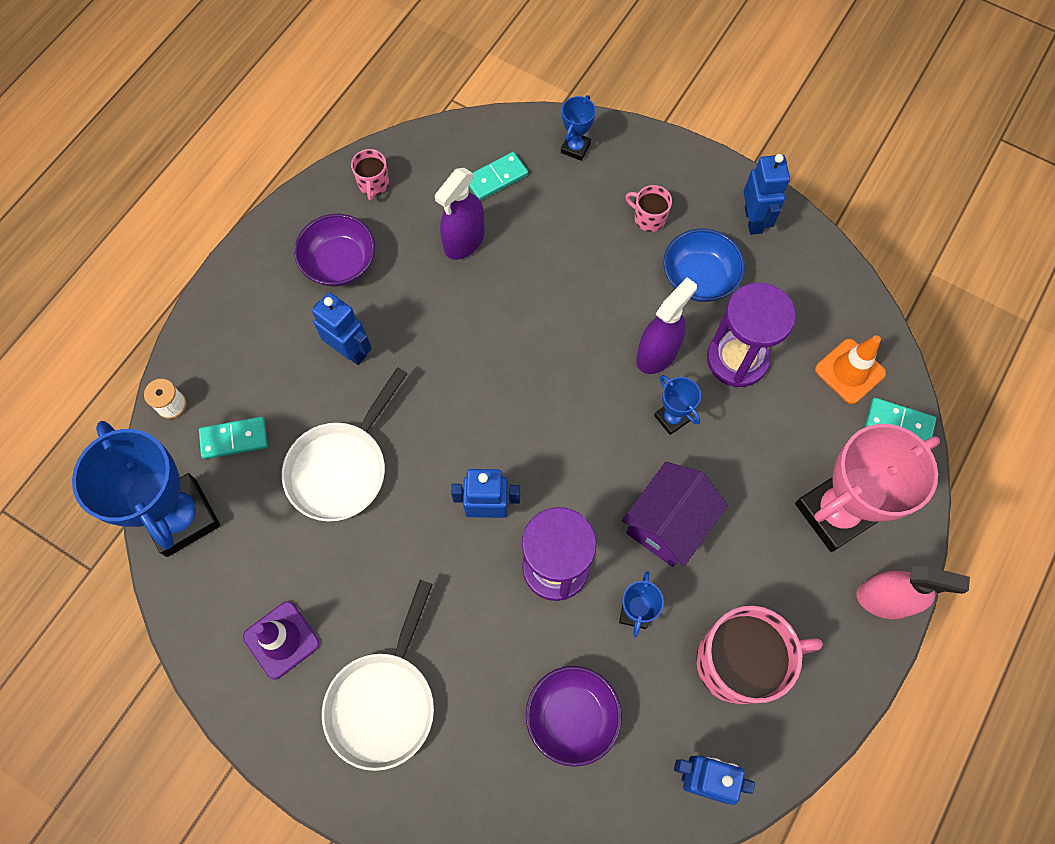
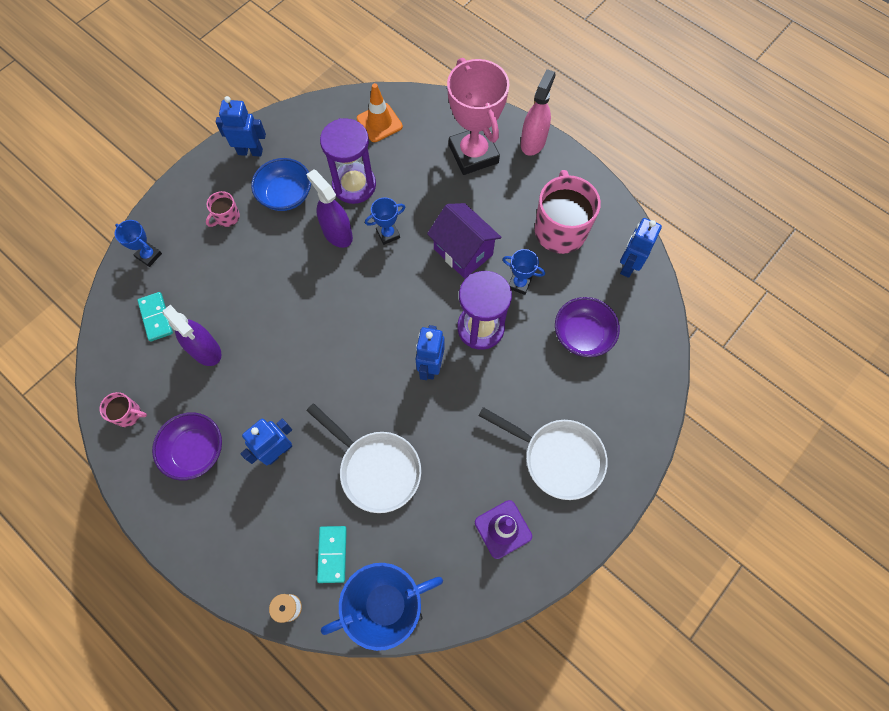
camera: 80 degrees left, 0 degrees up
turquoise domino [865,398,936,441] -> none

